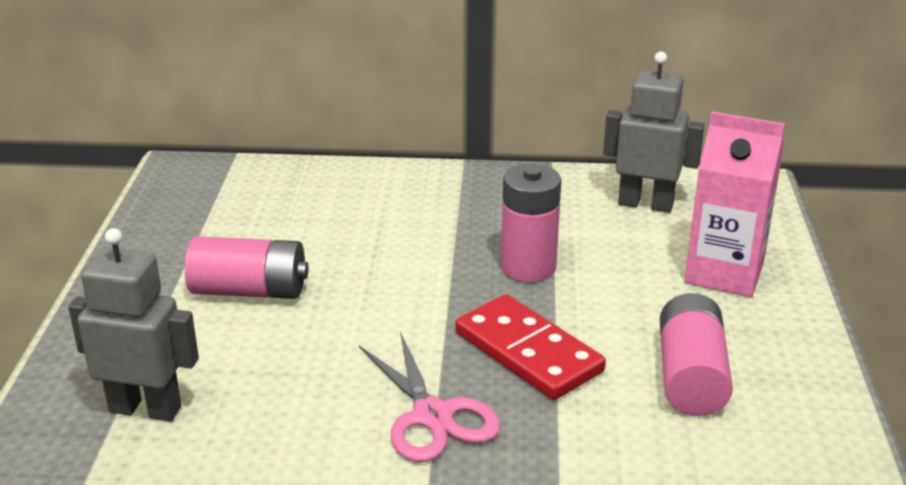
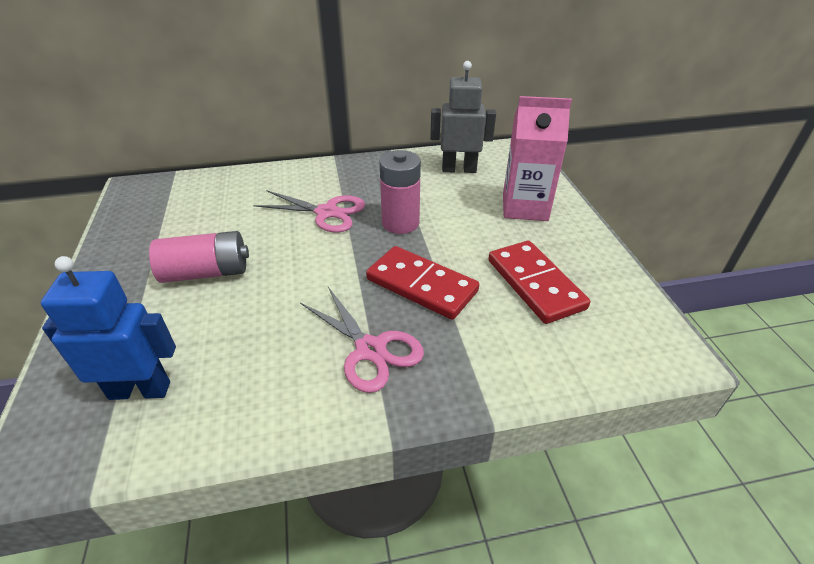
camera: 15 degrees left, 10 degrees up
grey robot [68,228,199,422] -> blue robot [41,256,176,400]
pink battery [660,293,733,416] -> red domino [488,241,590,324]
none -> pink scissors [253,190,365,232]

